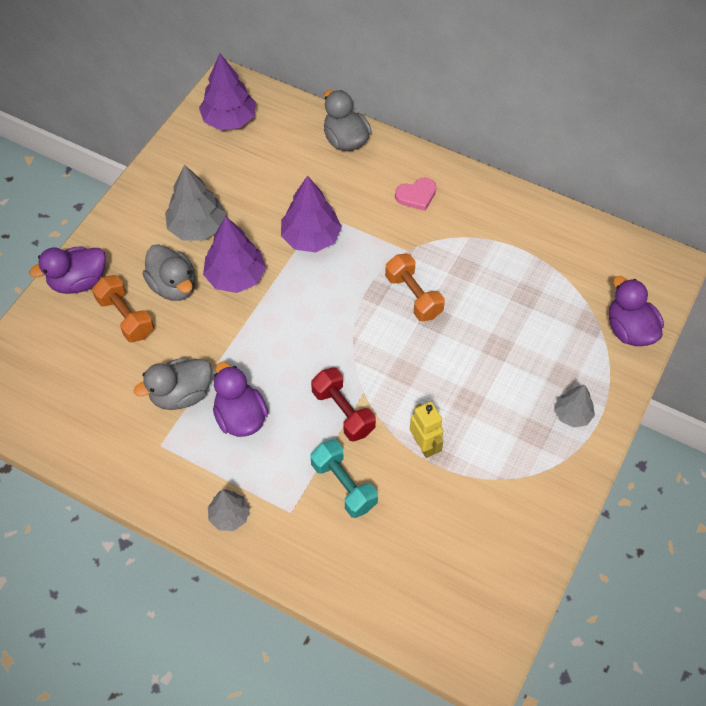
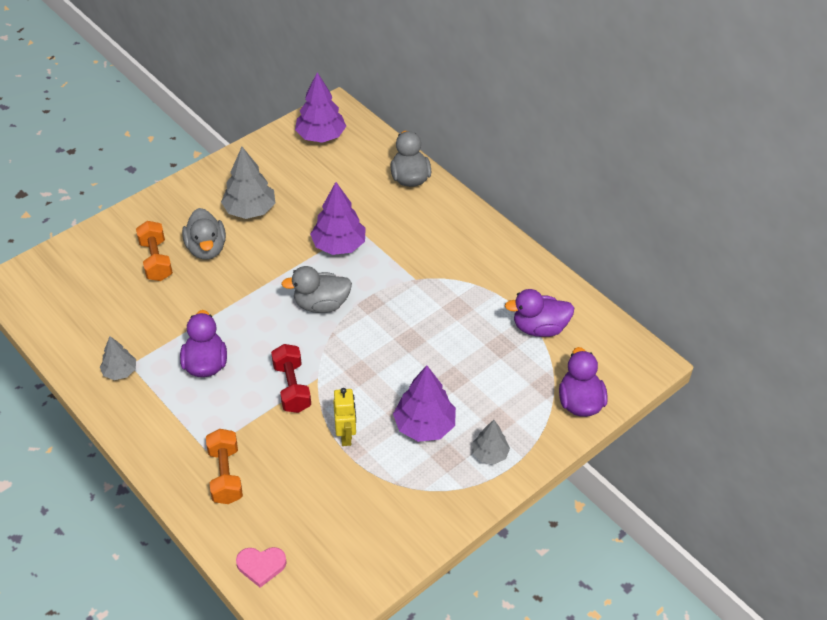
camera: 20 degrees right, 10 degrees down
purple duck [29,246,106,294] -> purple duck moved to [505,289,574,337]
grey duck [134,358,212,410] -> grey duck moved to [281,266,352,313]
purple tree [203,216,266,293] -> purple tree moved to [393,365,456,442]
grey tree [208,489,250,531] -> grey tree moved to [100,336,136,380]
turquoise dumbbell [311,439,378,518] -> none
orange dumbbell [385,254,445,321] -> orange dumbbell moved to [206,429,243,504]
pink heart [395,178,436,211] -> pink heart moved to [236,547,287,588]

